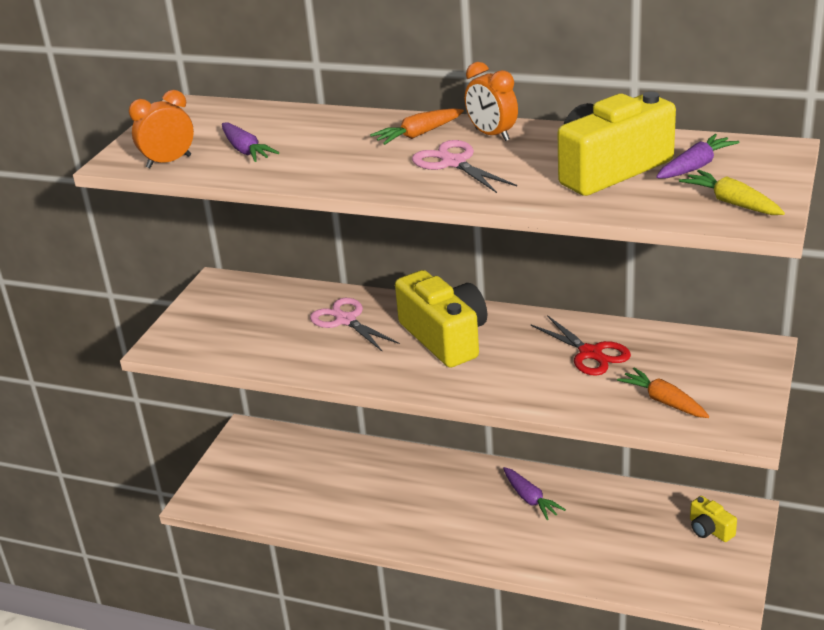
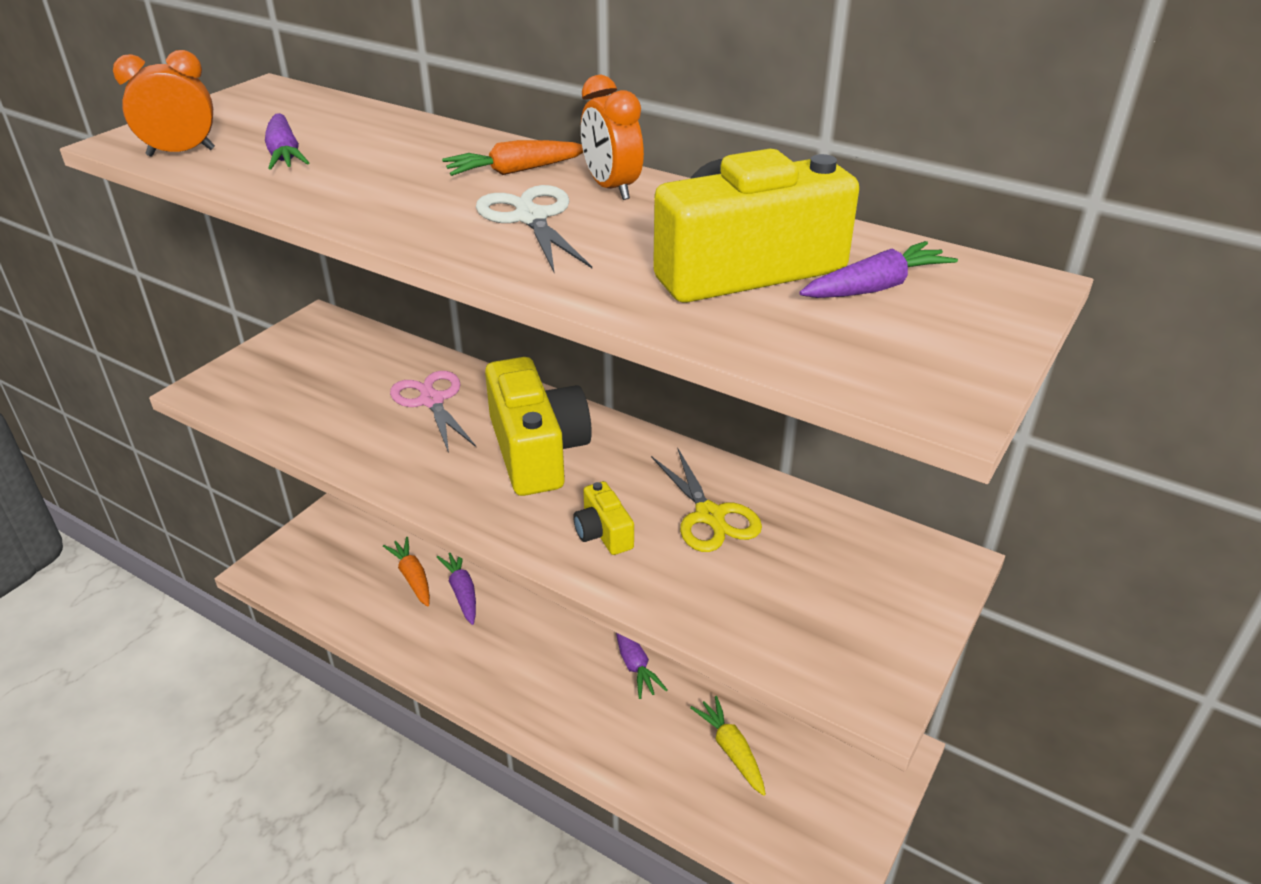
camera: 10 degrees right, 5 degrees up
pink scissors [412,140,517,193] -> white scissors [476,185,592,272]
red scissors [531,315,631,376] -> yellow scissors [651,447,762,552]
orange carrot [617,368,709,418] -> orange carrot moved to [383,537,430,607]
yellow carrot [679,170,785,215] -> yellow carrot moved to [690,696,766,796]
yellow camera [690,496,737,542] -> yellow camera moved to [573,481,634,555]
none -> purple carrot [437,553,476,625]

